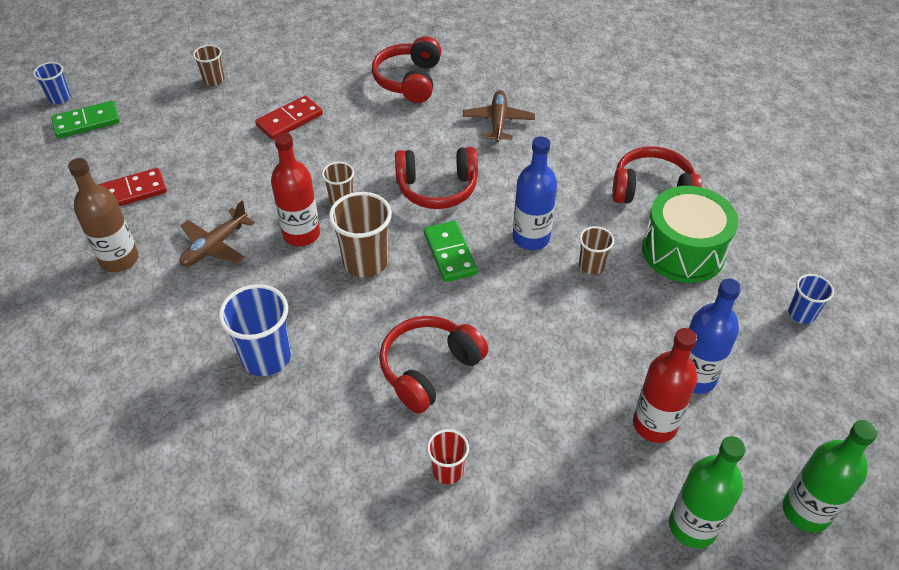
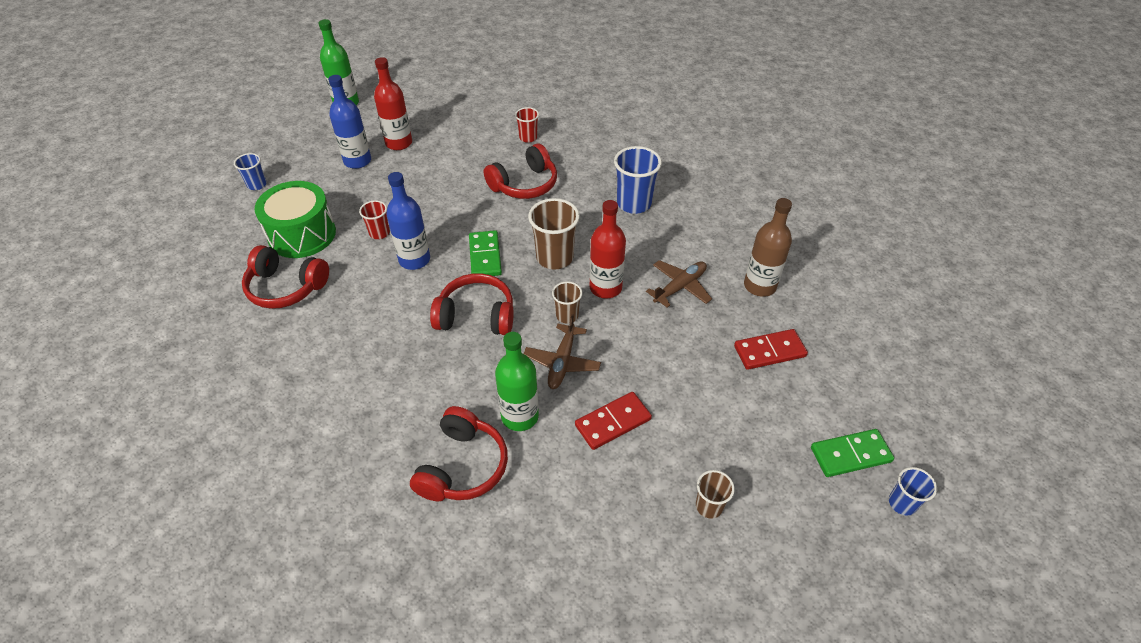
camera: 170 degrees left, 0 degrees up
brown plane [463,90,535,142] -> brown plane moved to [524,314,601,389]
brown cup [579,226,614,275] -> red cup [359,200,390,239]
green bottle [669,436,746,548] -> green bottle moved to [495,332,539,431]

